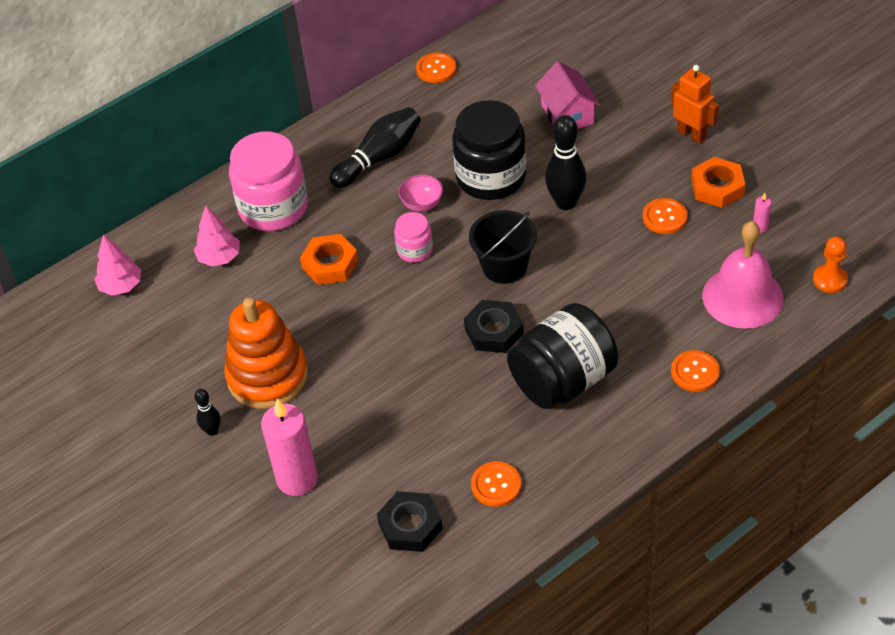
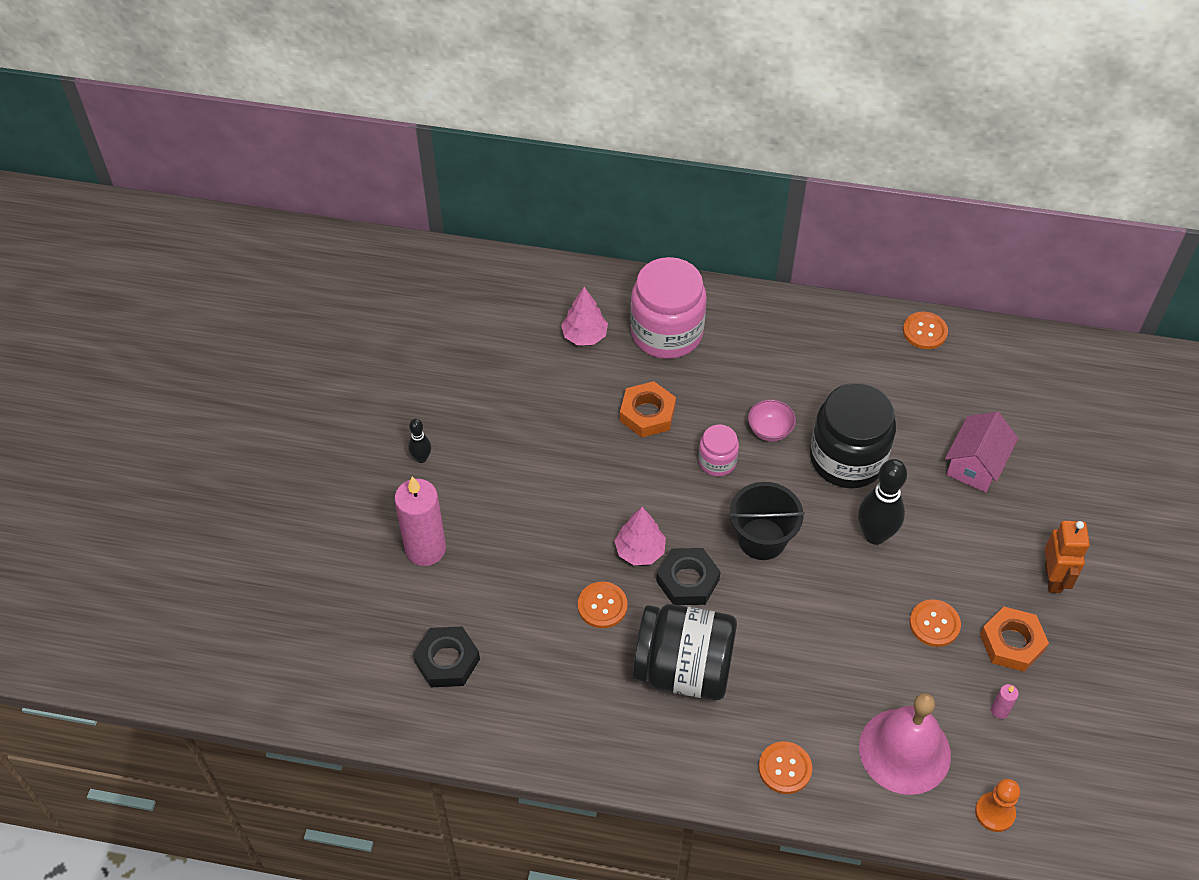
camera: 45 degrees right, 5 degrees up
pink tree [94,235,141,296] -> pink tree moved to [614,507,666,565]
orange stacking toy [224,298,308,409] -> none
black bowling pin [330,107,421,188] -> none
orange button [471,461,521,507] -> orange button moved to [578,582,628,628]

